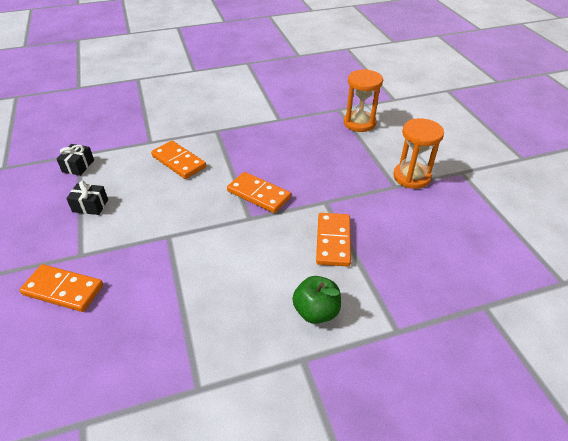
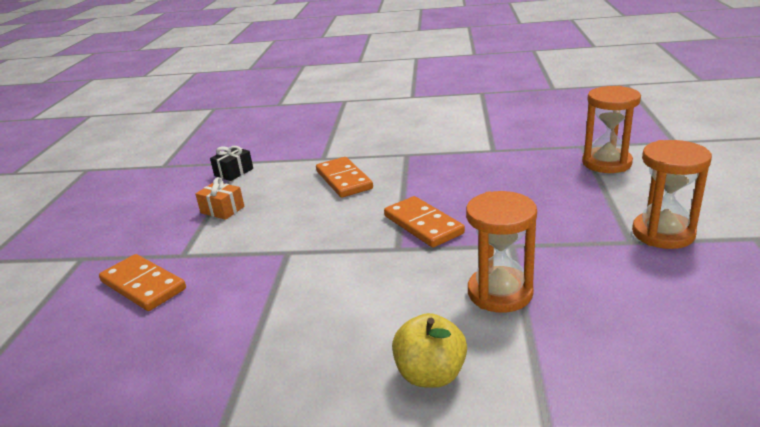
camera: 25 degrees right, 15 degrees down
black gift [66,181,108,215] -> orange gift [195,177,245,220]
green apple [292,276,341,324] -> yellow apple [392,313,467,388]
orange domino [316,213,351,267] -> orange hourglass [466,191,537,313]

